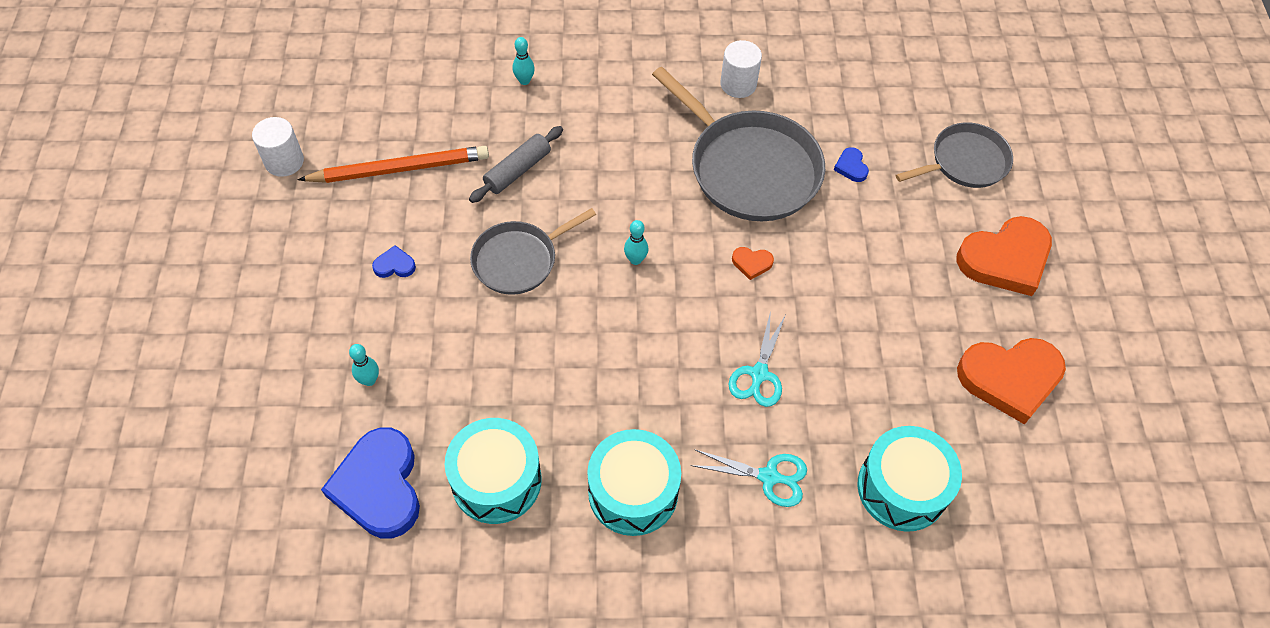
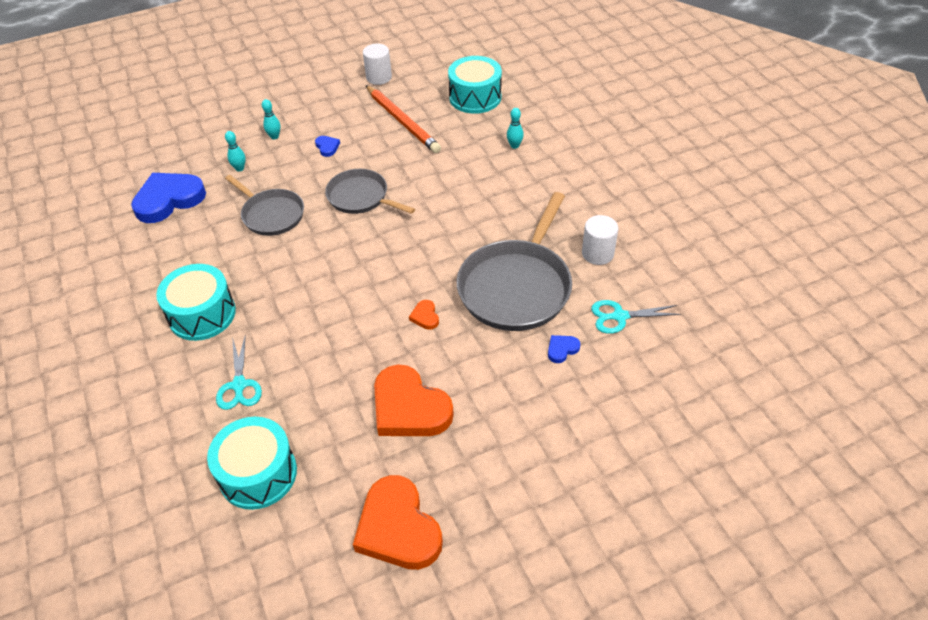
camera: 70 degrees right, 10 degrees down
turquoise drum [445,418,542,524] -> turquoise drum moved to [448,56,502,114]
grey rolling pin [469,126,563,203] -> none
turquoise bowling pin [624,220,648,265] -> turquoise bowling pin moved to [262,99,280,140]
turquoise scissors [728,310,785,407] -> turquoise scissors moved to [591,300,681,334]
grey pan [896,122,1013,188] -> grey pan moved to [225,175,304,236]
orange heart [957,216,1052,296] -> orange heart moved to [374,365,454,436]

